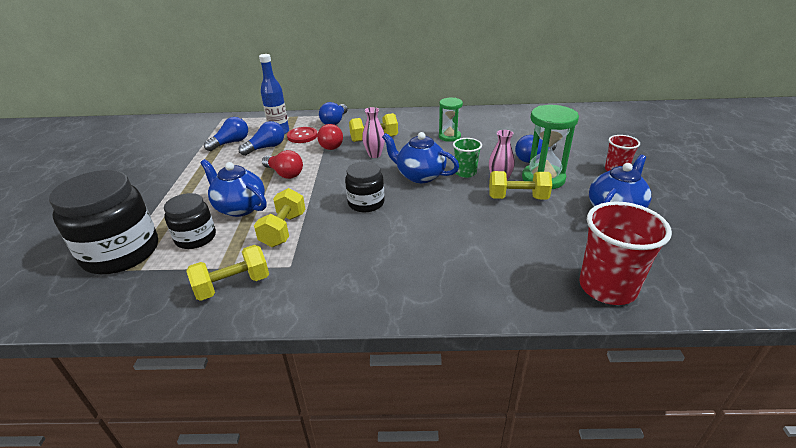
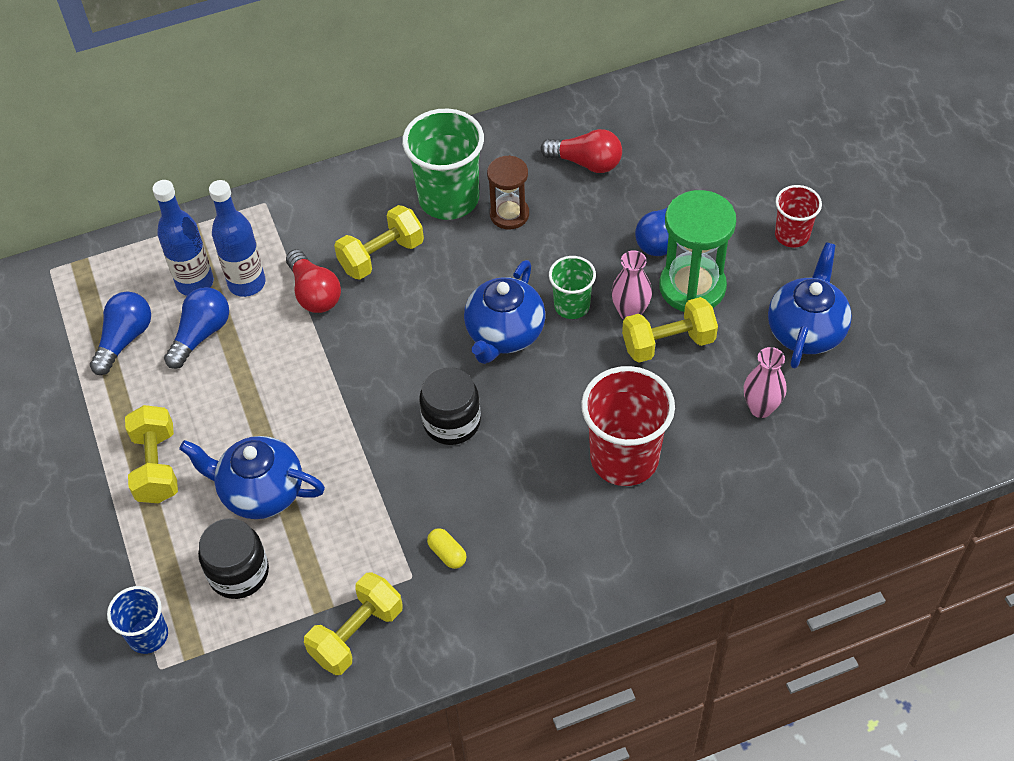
camera: 20 degrees left, 20 degrees up
black jar [49,170,158,274] -> blue cup [107,586,168,654]
yellow dumbbell [254,188,305,247] -> yellow dumbbell moved to [125,405,178,504]
red light bulb [262,150,303,179] -> red light bulb moved to [540,129,622,173]
red button [287,127,318,143] -> blue bottle [209,180,266,297]
blue light bulb [319,102,348,125] -> none
pink vase [362,107,385,158] -> pink vase moved to [744,347,786,418]
blue teapot [382,132,459,183] -> blue teapot turned 75 degrees counterclockwise [464,260,545,364]
green hourglass [439,98,463,142] -> brown hourglass [487,155,529,229]
red cup [579,201,672,305] -> red cup moved to [581,366,675,486]
none -> green cup [402,109,484,220]
none -> yellow capsule [427,528,466,569]

